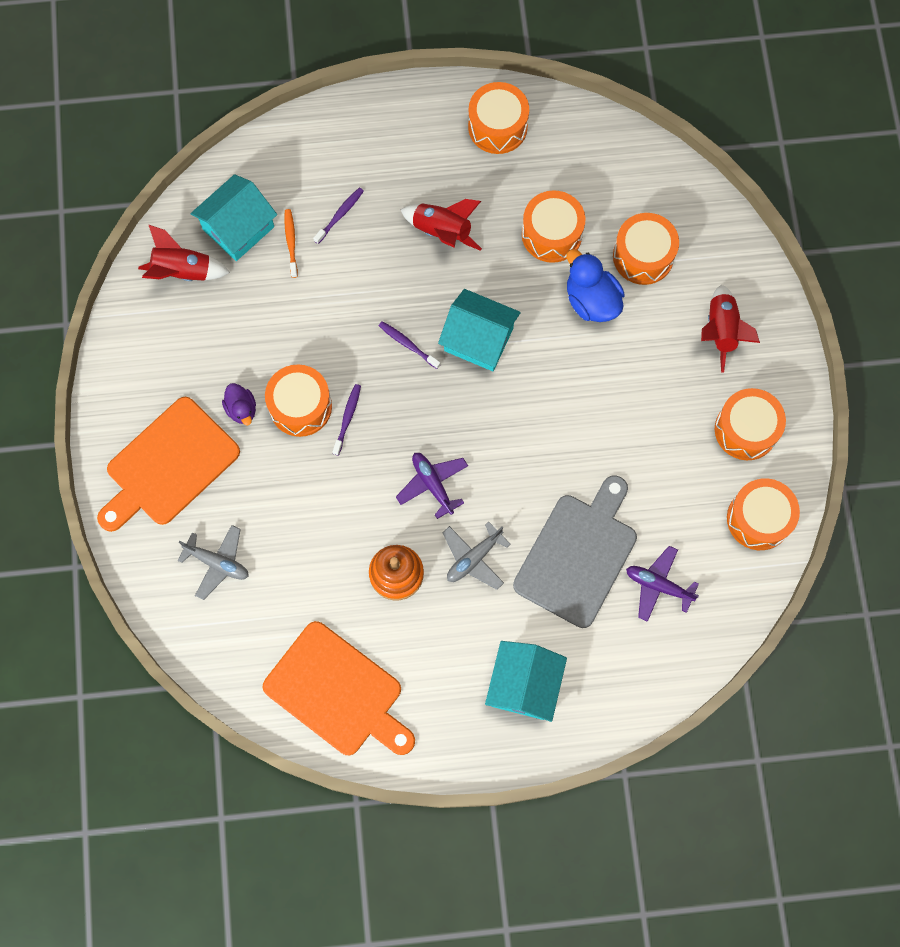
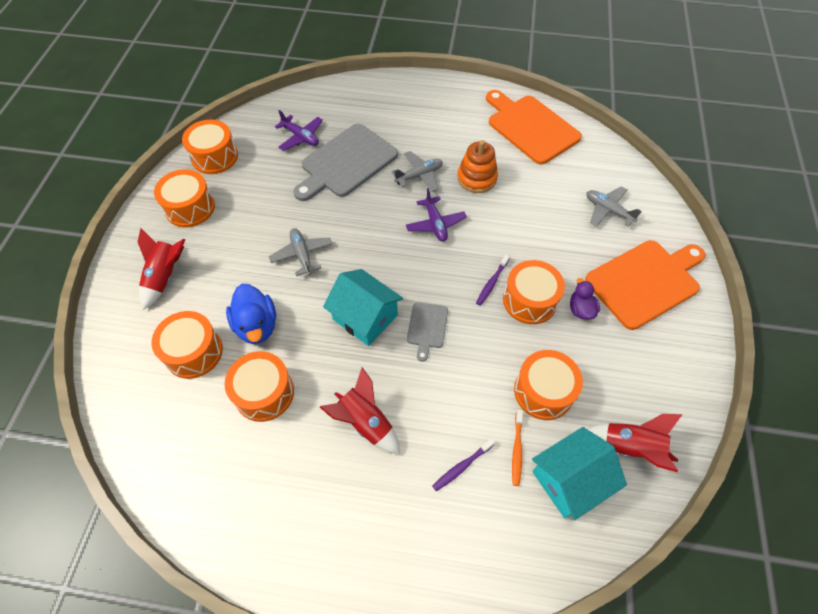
camera: 165 degrees left, 15 degrees down
purple toothbrush [379,321,441,369] -> grey cutting board [407,302,448,362]
orange drum [468,82,529,154] -> orange drum moved to [514,350,583,420]
turquoise house [485,641,567,722] -> none
none -> grey plane [269,228,332,276]

